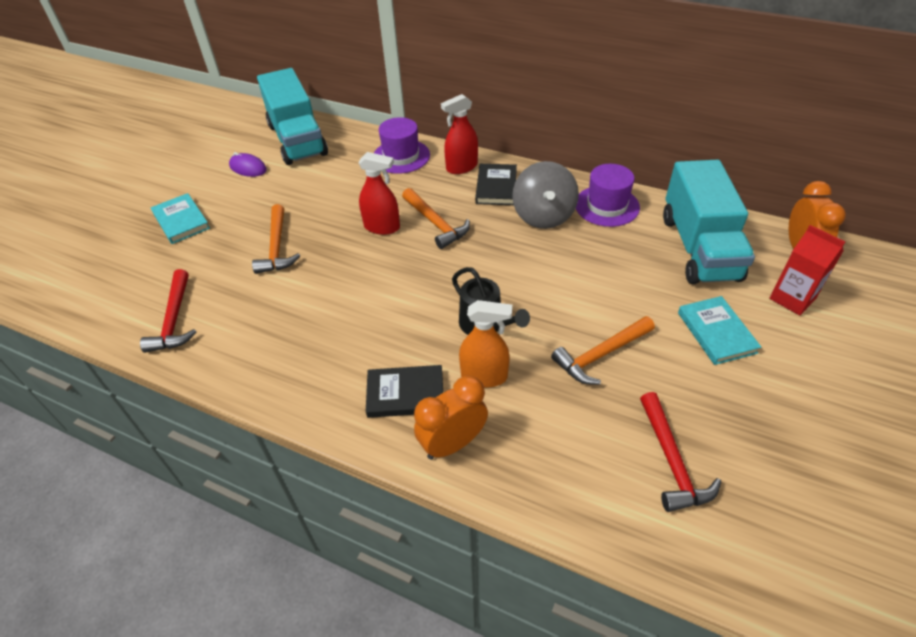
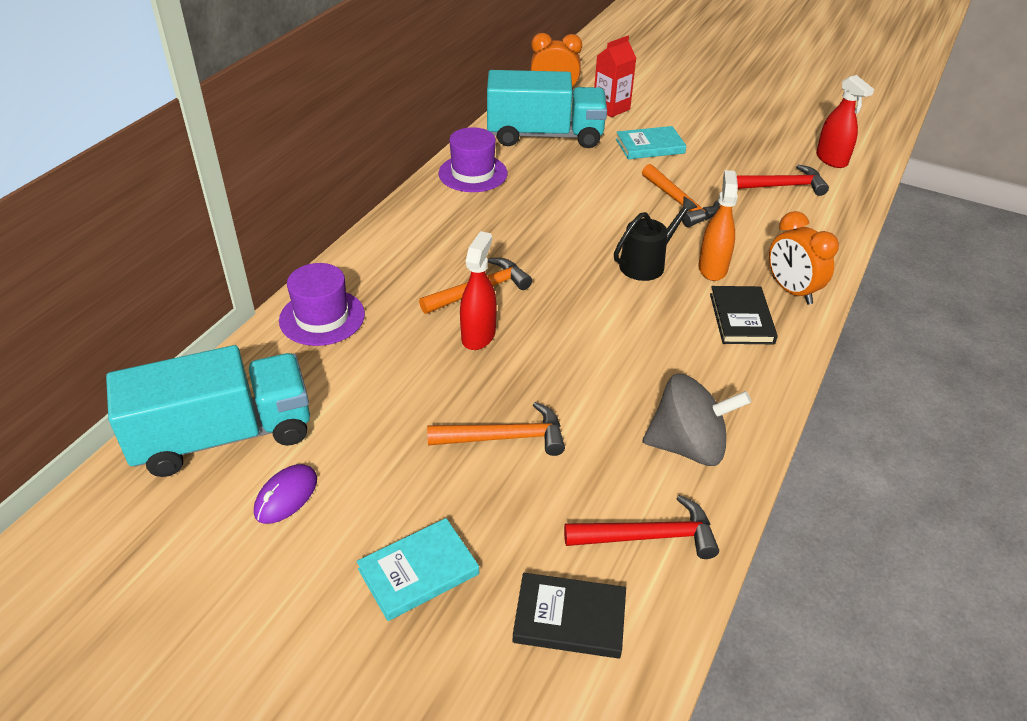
camera: 90 degrees left, 5 degrees down
red spray bottle [441,94,478,174] -> red spray bottle moved to [816,75,874,168]
black book [475,164,517,205] -> black book moved to [512,573,626,659]
grey spinning top [512,161,579,229] -> grey spinning top moved to [643,373,751,466]

